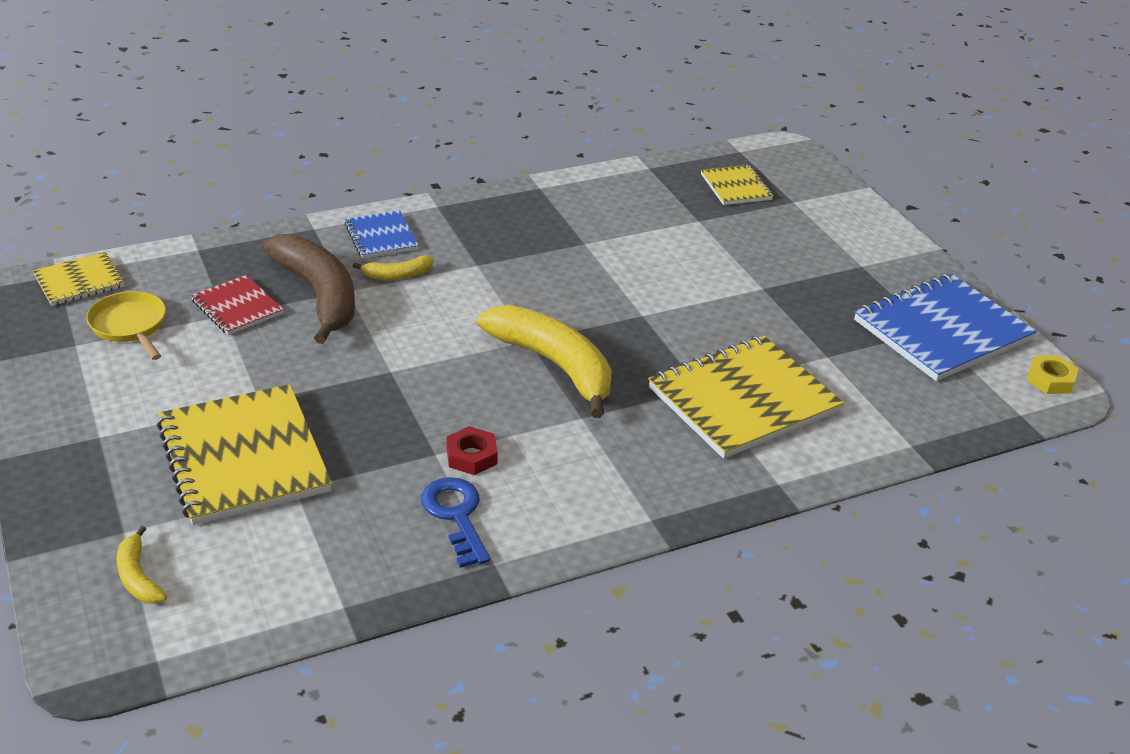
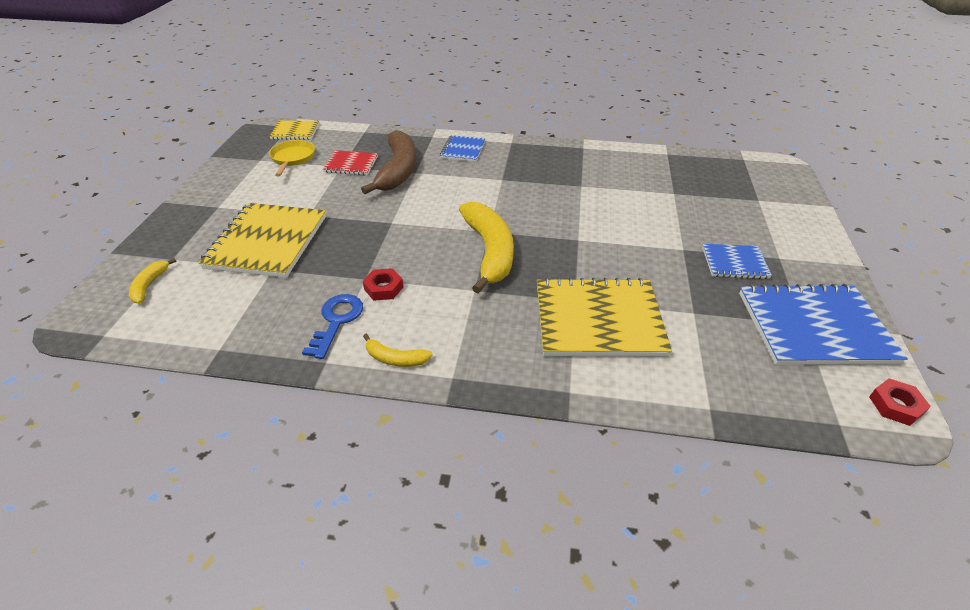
camera: 35 degrees right, 5 degrees up
red notebook [191,275,284,335] -> red notebook turned 75 degrees counterclockwise [323,150,378,175]
yellow banana [353,256,433,280] -> yellow banana moved to [363,334,433,367]
yellow notebook [701,165,773,205] -> none
yellow nut [1027,355,1079,394] -> red nut [869,378,931,426]
none -> blue notebook [702,244,772,279]

